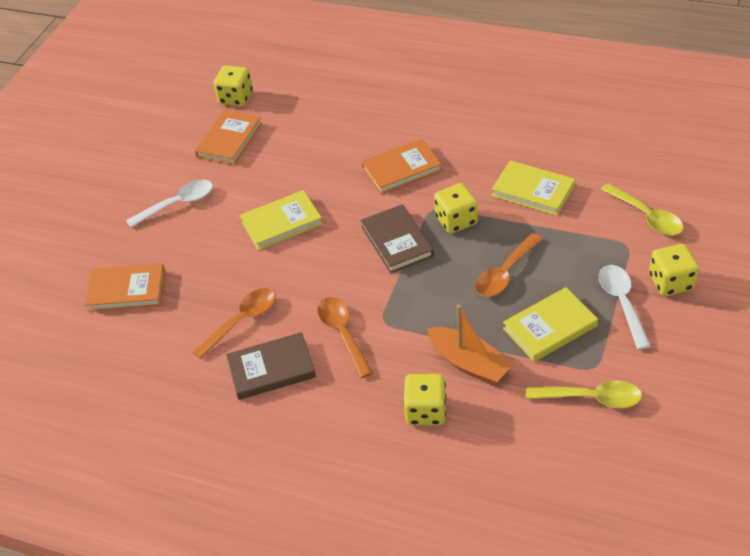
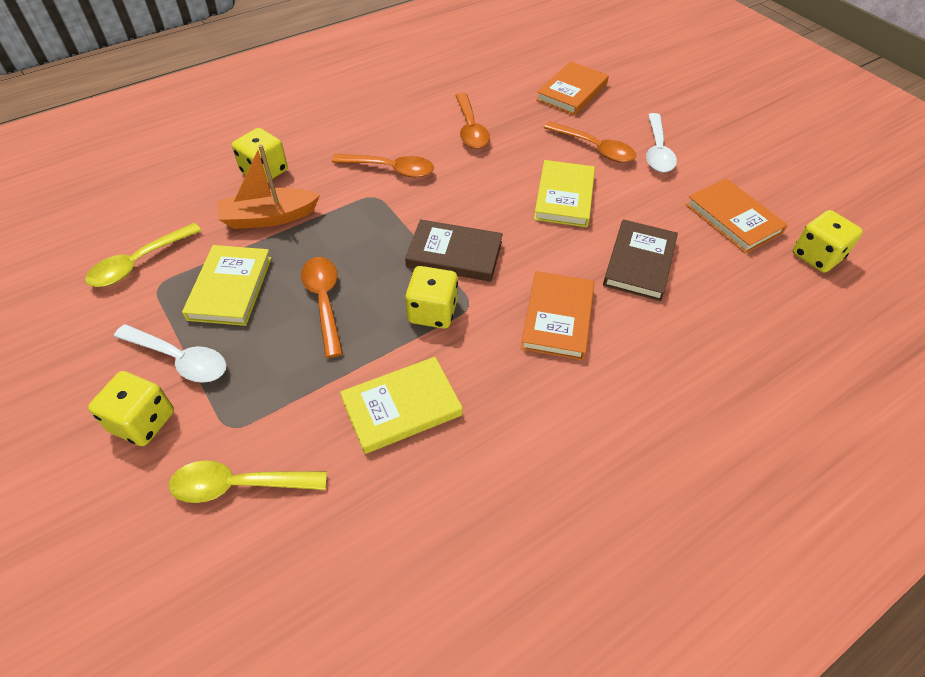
camera: 120 degrees right, 5 degrees up
brown book [226,332,316,400] -> brown book moved to [603,219,678,301]
none -> orange spoon [544,121,636,163]

